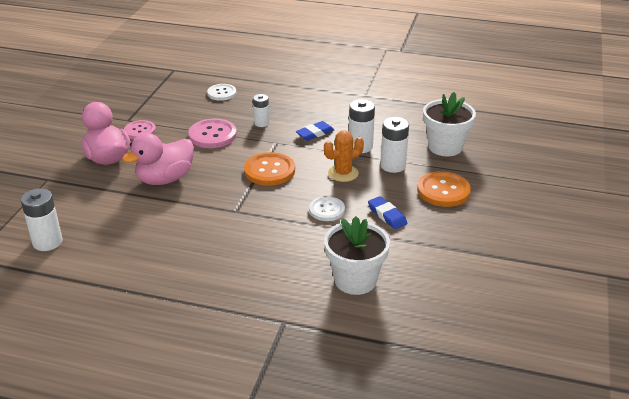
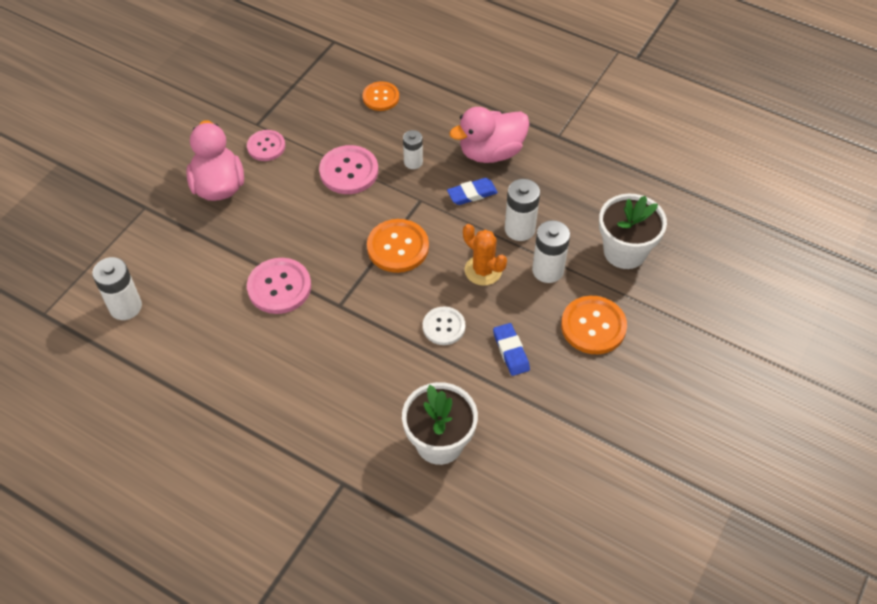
camera: 15 degrees right, 20 degrees up
pink duck [122,133,194,185] -> pink duck moved to [449,107,529,163]
white button [207,84,236,101] -> orange button [363,81,399,111]
orange cactus [324,130,364,182] -> orange cactus turned 60 degrees clockwise [463,224,507,286]
none -> pink button [247,258,311,314]

